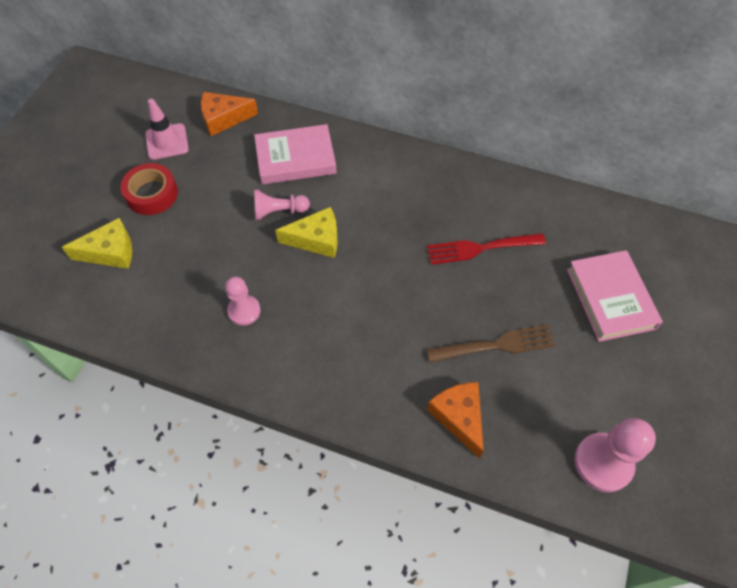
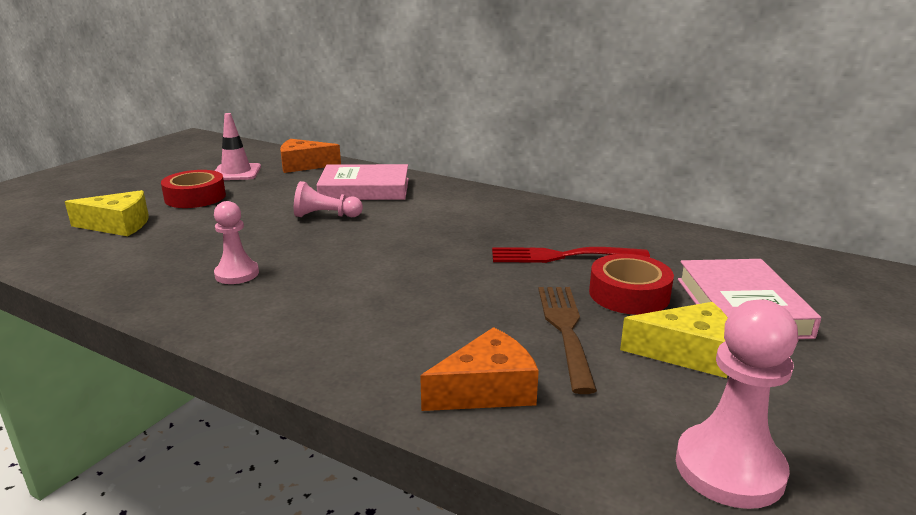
camera: 10 degrees right, 35 degrees down
yellow cheese [275,207,338,258] -> yellow cheese moved to [620,302,728,378]
brown fork [427,324,556,363] -> brown fork turned 90 degrees counterclockwise [538,287,597,394]
orange cheese [427,382,484,459] -> orange cheese turned 75 degrees clockwise [420,327,539,411]
none -> red tape [589,254,674,315]

